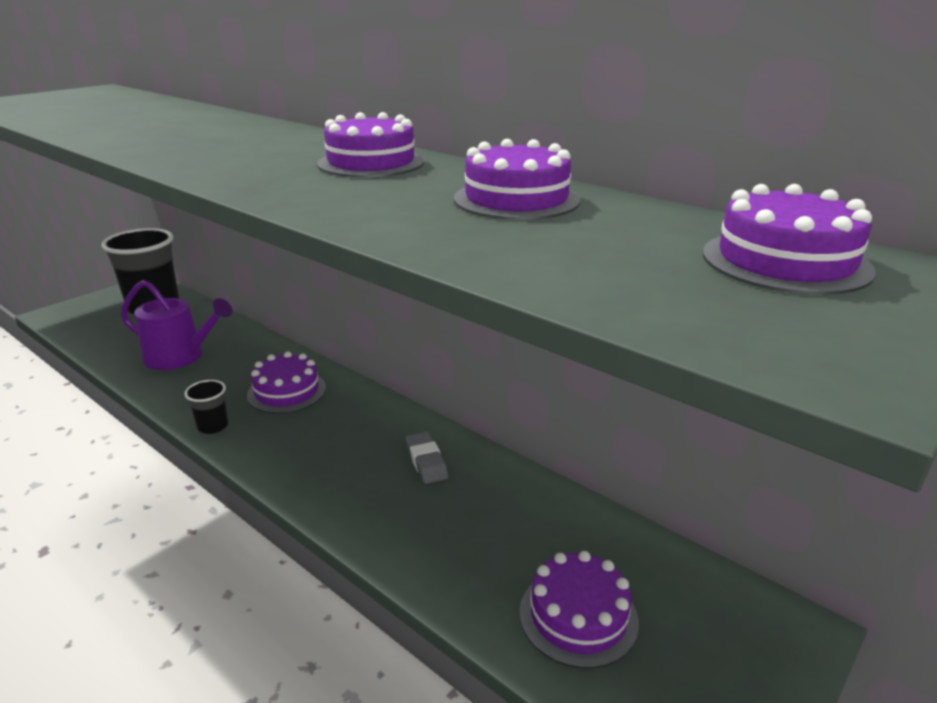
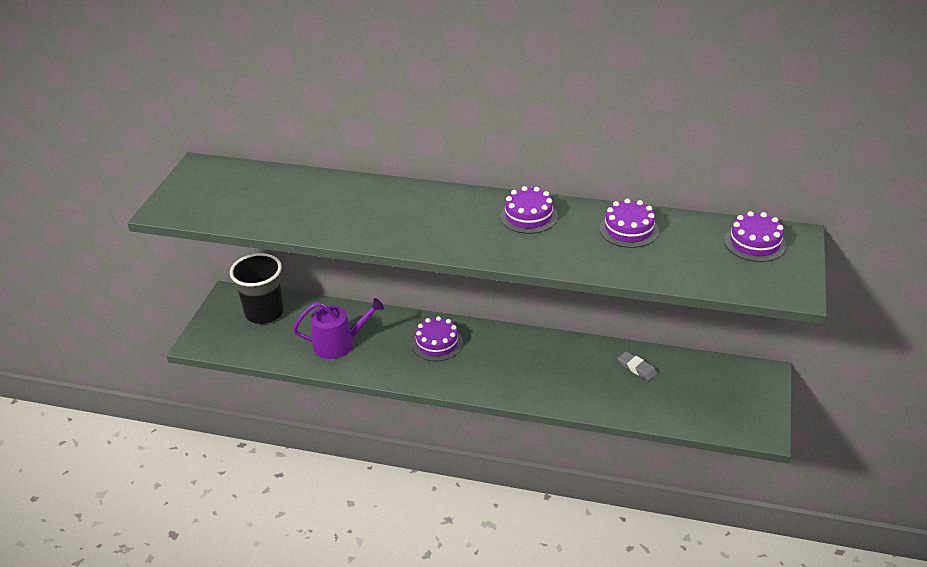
camera: 25 degrees left, 10 degrees up
black cup [184,380,228,434] -> none
grey eraser [406,432,448,484] -> grey eraser moved to [618,351,657,381]
purple cake [519,551,639,669] -> none

